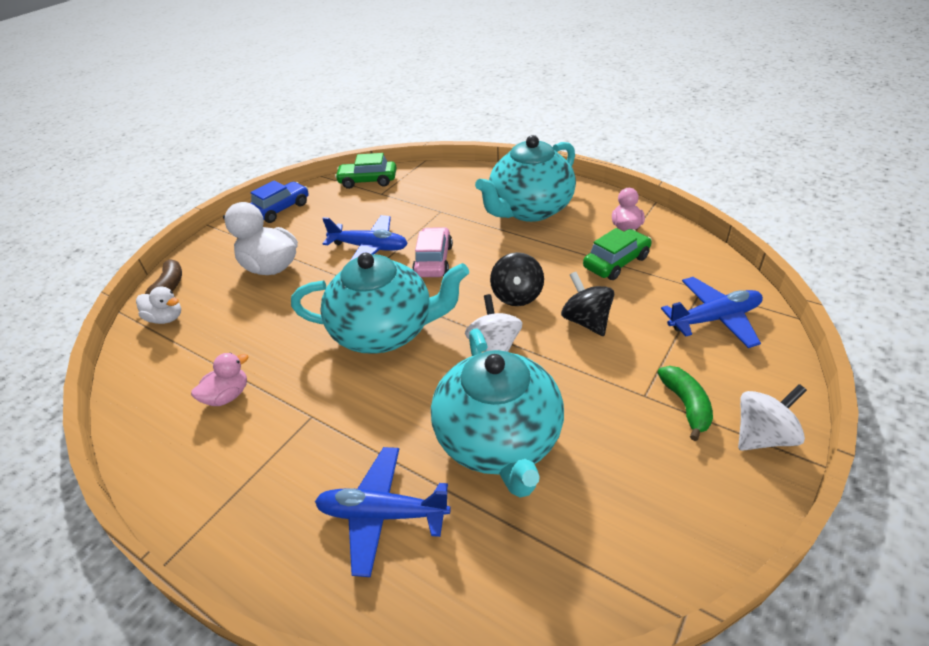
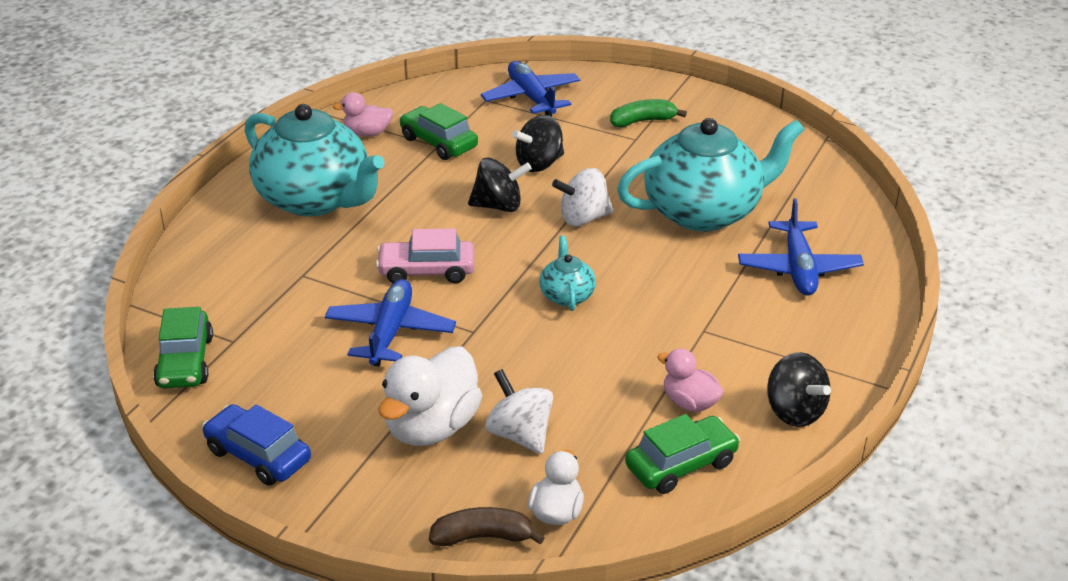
camera: 100 degrees left, 5 degrees down
turquoise teapot [291,253,469,354] -> turquoise teapot [540,236,596,311], size x0.44
white spinning top [738,384,807,451] -> white spinning top moved to [485,369,553,454]
none -> green car [625,414,740,494]
none -> black spinning top [767,352,831,427]

